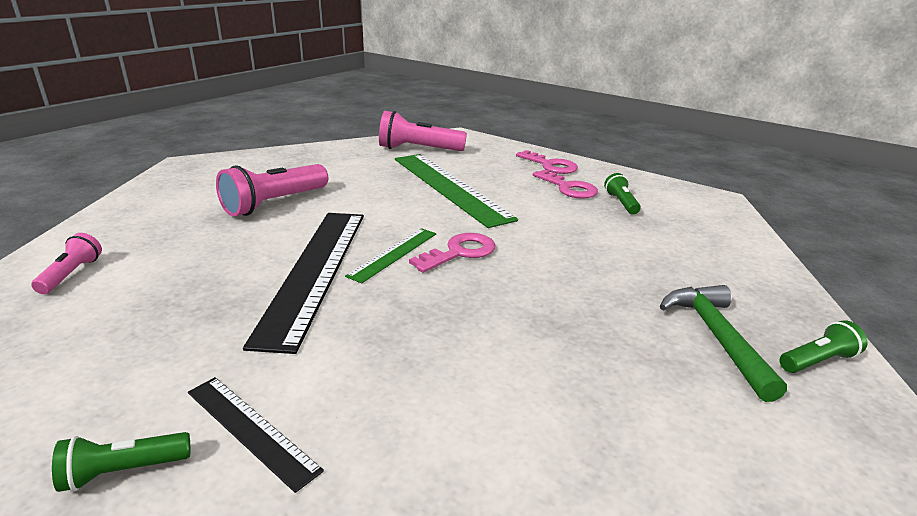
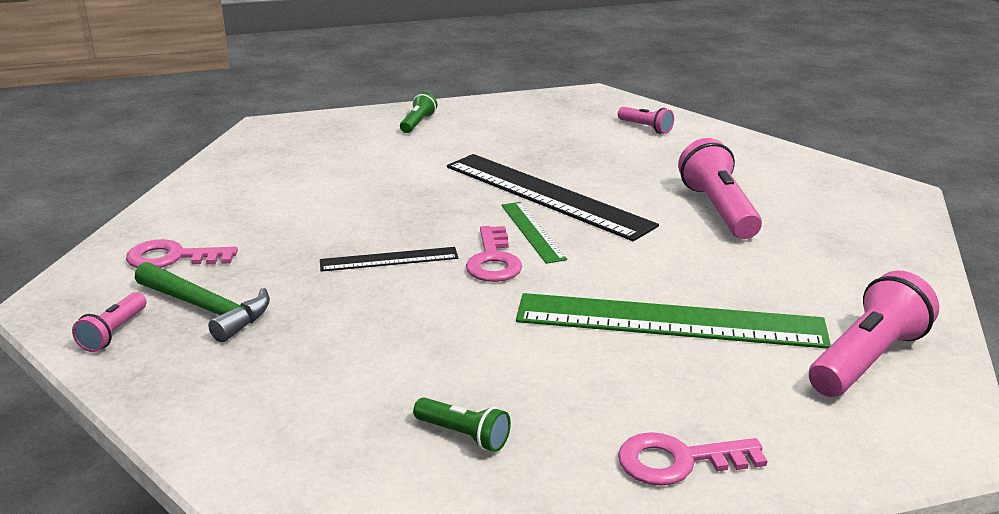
camera: 130 degrees right, 0 degrees up
black ruler [188,377,324,493] -> black ruler moved to [320,247,458,272]
pink key [533,170,598,199] -> pink key moved to [126,239,238,268]
green flashlight [780,320,867,373] -> pink flashlight [72,292,146,352]

